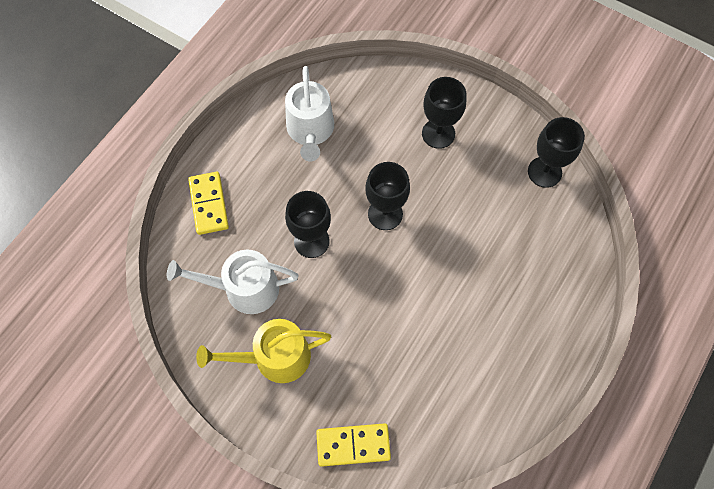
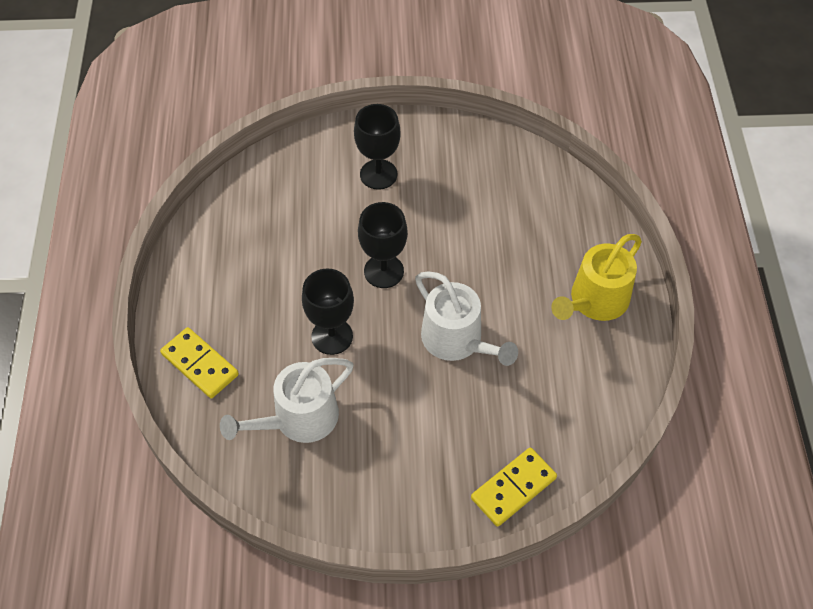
camera: 35 degrees left, 10 degrees down
yellow watering can [196,319,331,383] -> yellow watering can moved to [551,234,642,321]
white watering can [285,66,334,162] -> white watering can moved to [415,272,518,366]
black goblet [528,117,585,188] -> none

